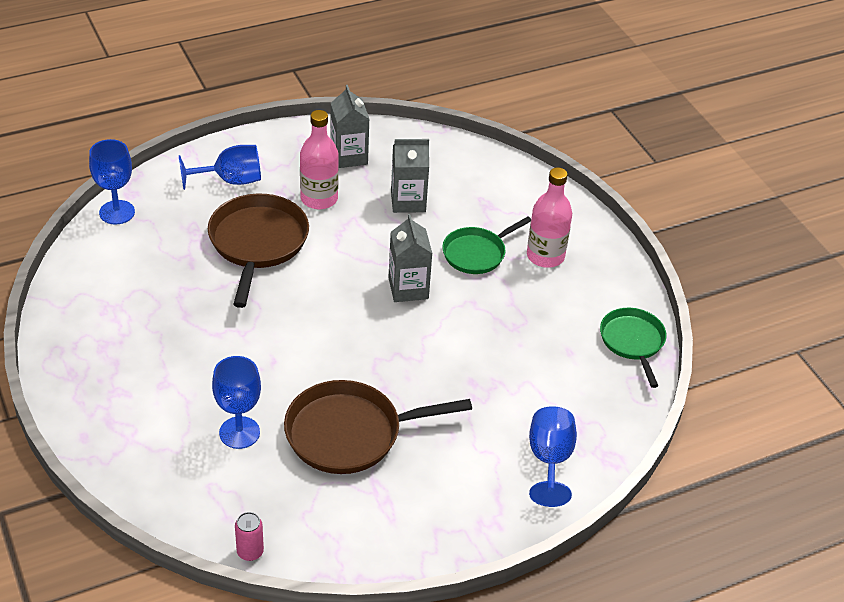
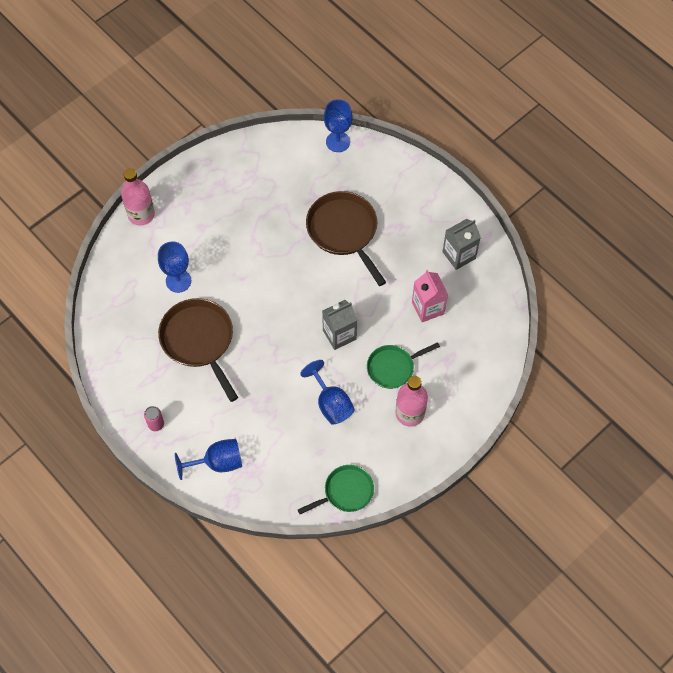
camera: 75 degrees right, 20 degrees up
blue goblet [178,145,261,190] -> blue goblet moved to [300,360,355,425]
brown pan [208,194,309,308] -> brown pan turned 105 degrees counterclockwise [306,191,386,286]
pink can [235,512,264,561] -> pink can moved to [144,406,164,431]
pink bottle [300,110,339,209] -> pink bottle moved to [121,168,155,225]
grey carton [391,139,429,213] -> pink carton [412,270,448,322]
green pan [442,217,531,274] -> green pan turned 60 degrees counterclockwise [367,342,440,389]

